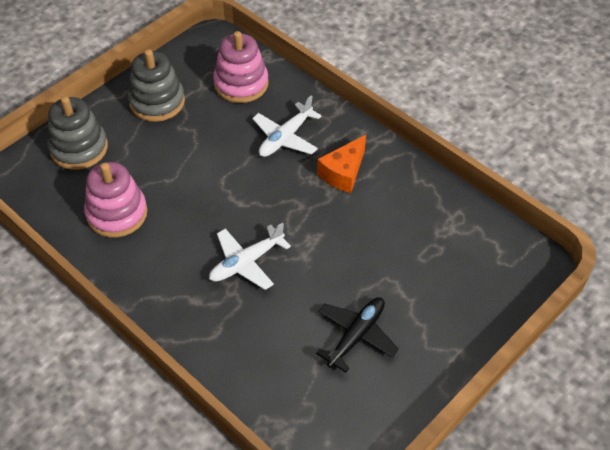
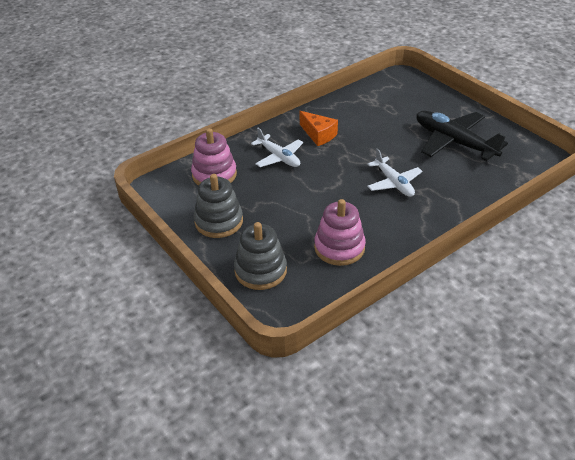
camera: 80 degrees left, 10 degrees down
black plane [316,297,399,373] -> black plane [416,111,508,161], size x1.63

